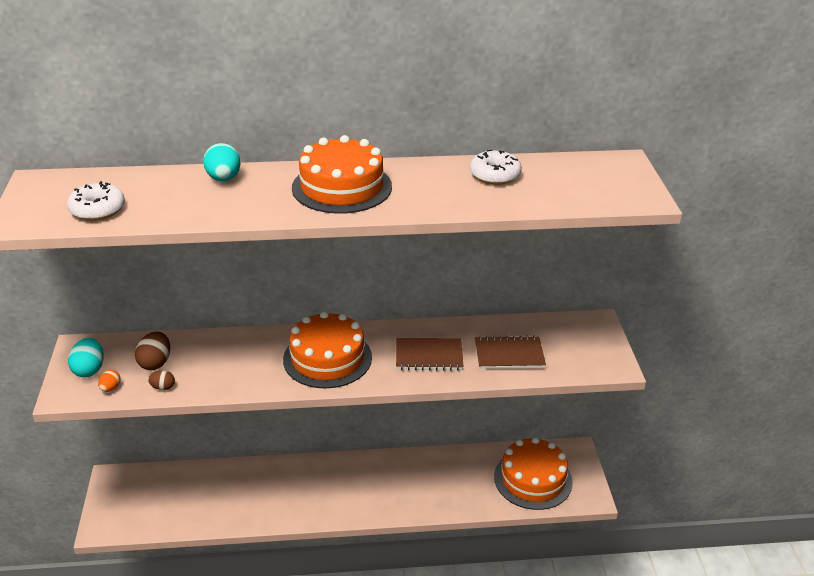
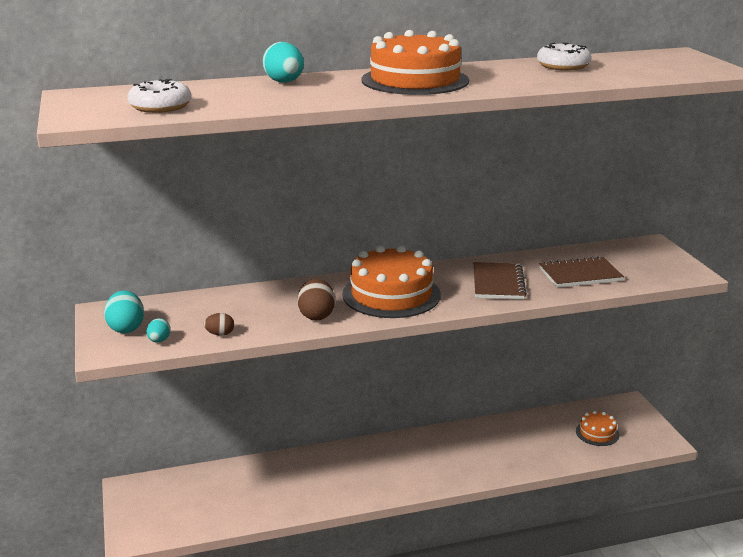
camera: 10 degrees left, 10 degrees down
orange egg [98,370,121,392] -> turquoise egg [147,318,171,342]
brown egg [135,331,170,370] -> brown egg moved to [298,279,335,321]
brown notebook [396,338,464,371] -> brown notebook turned 75 degrees counterclockwise [474,262,527,299]
orange cake [494,437,573,510] -> orange cake [576,411,619,446], size x0.50

